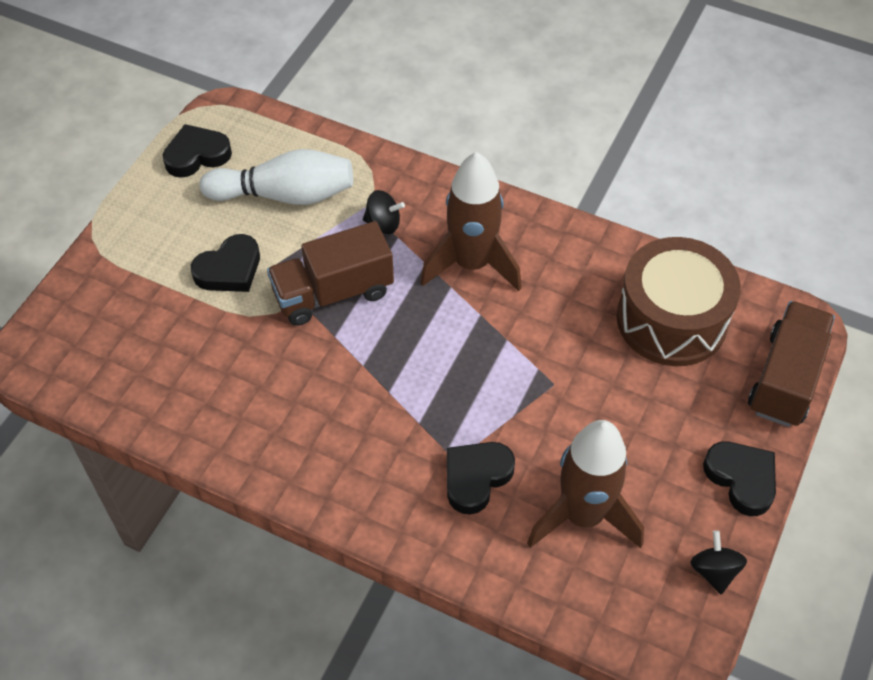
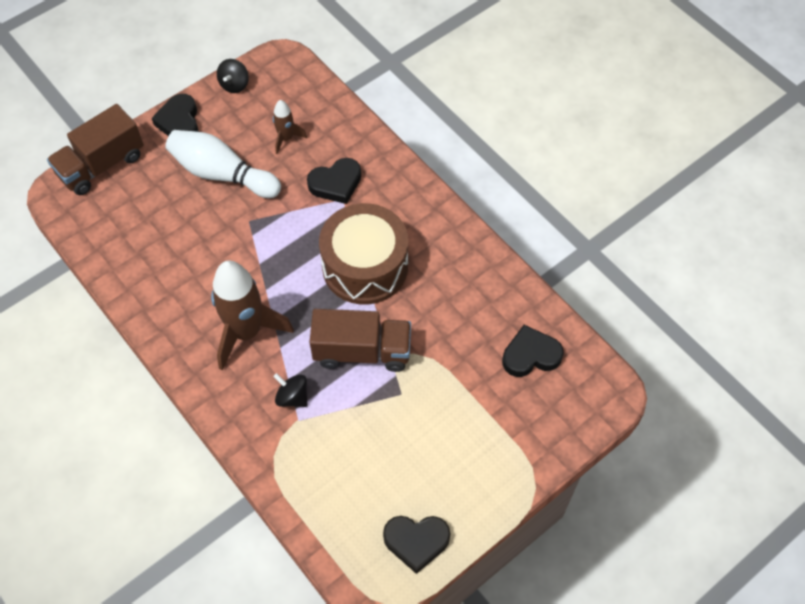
camera: 155 degrees left, 5 degrees up
black heart [191,234,260,292] -> black heart moved to [502,325,564,377]
white bowling pin [199,149,353,205] -> white bowling pin moved to [165,130,281,198]
brown rocket [527,420,644,548] -> brown rocket [273,100,307,154], size x0.49
brown drum [617,237,741,366] -> brown drum moved to [319,203,408,305]

